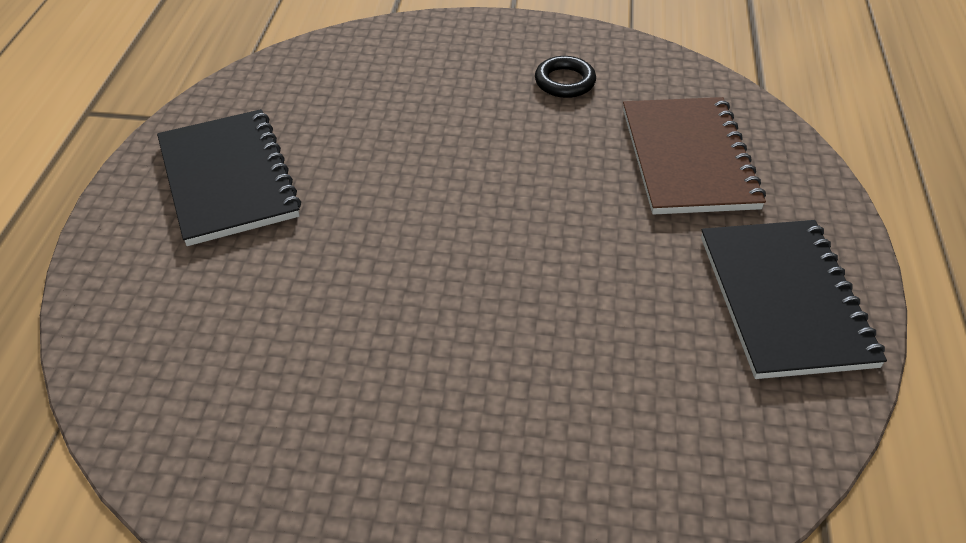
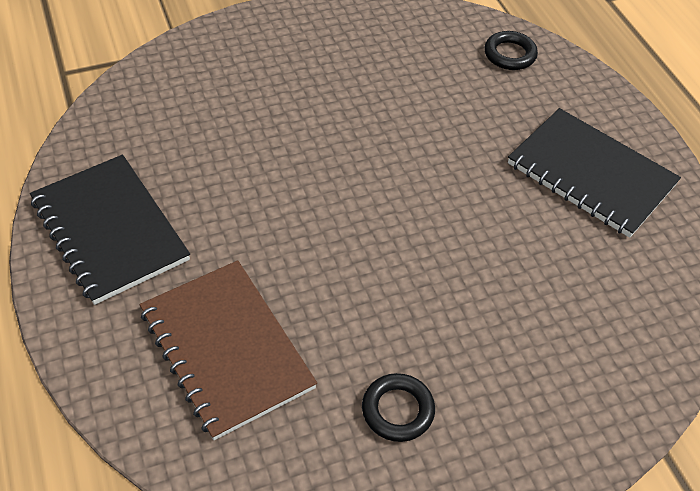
camera: 150 degrees right, 5 degrees up
none -> black ring [484,31,538,70]

